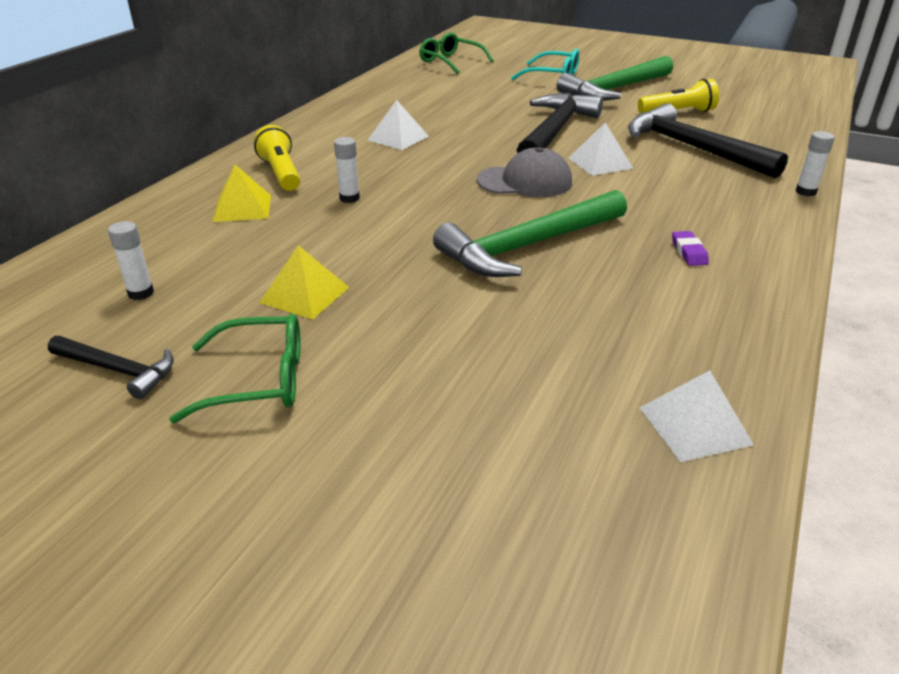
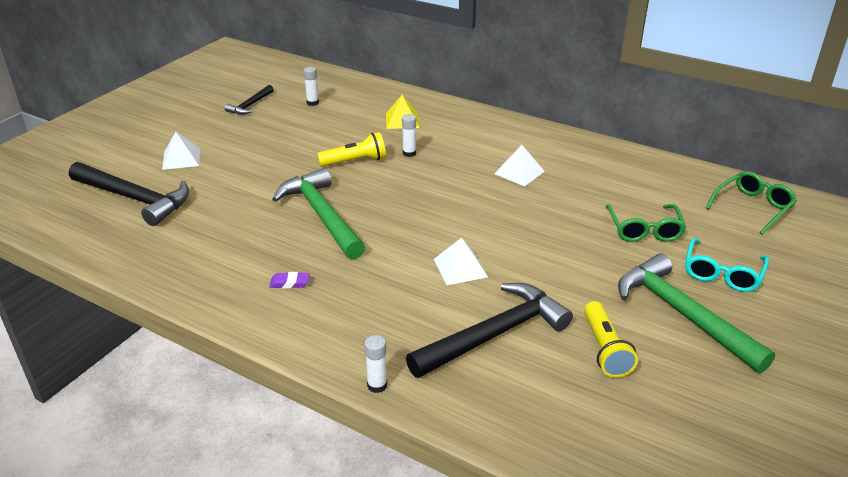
camera: 95 degrees right, 0 degrees up
green glasses [169,314,301,423] -> green glasses moved to [606,204,686,242]
yellow flashlight [254,125,300,191] -> yellow flashlight moved to [317,132,386,167]
yellow pyramid [259,245,350,319] -> none
grey cap [477,147,572,197] -> none
black hammer [517,93,603,154] -> black hammer moved to [69,162,189,226]
white pyramid [639,370,754,462] -> white pyramid moved to [162,132,200,170]

